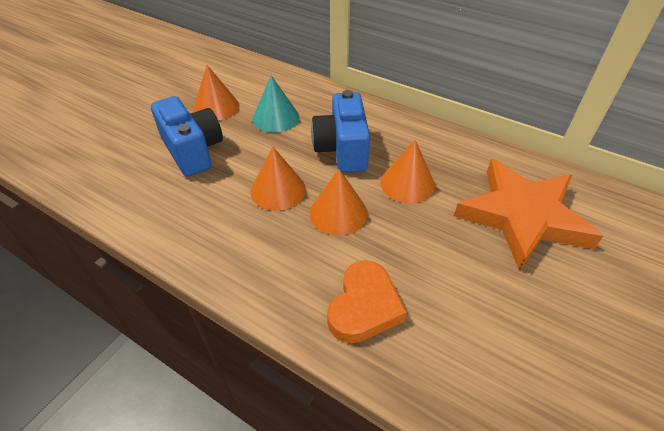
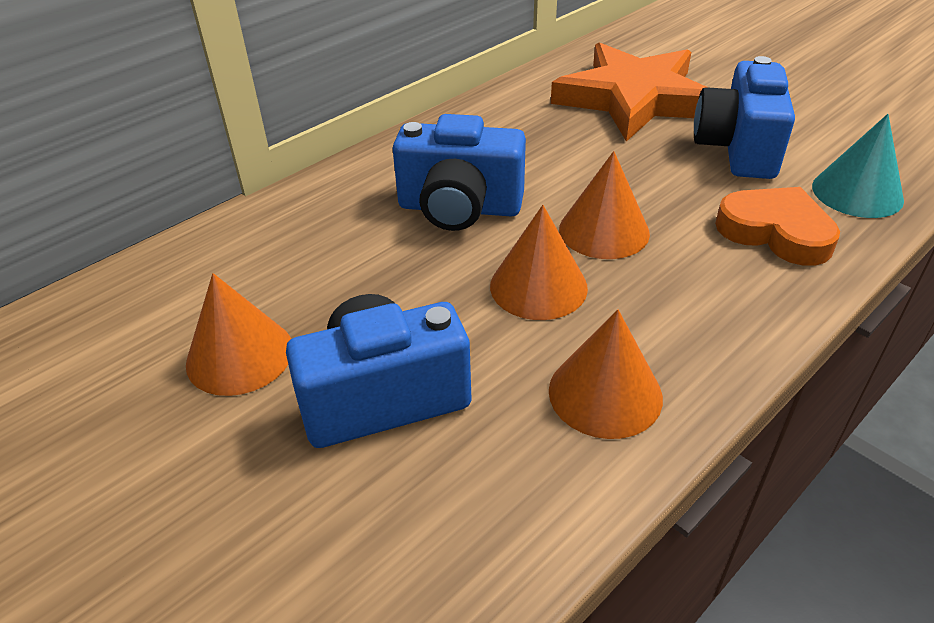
camera: 75 degrees left, 5 degrees down
turquoise cone [252,75,299,133] -> turquoise cone moved to [812,114,904,218]
orange cone [380,140,435,203] -> orange cone moved to [549,309,663,439]
none -> blue camera [694,56,795,179]

